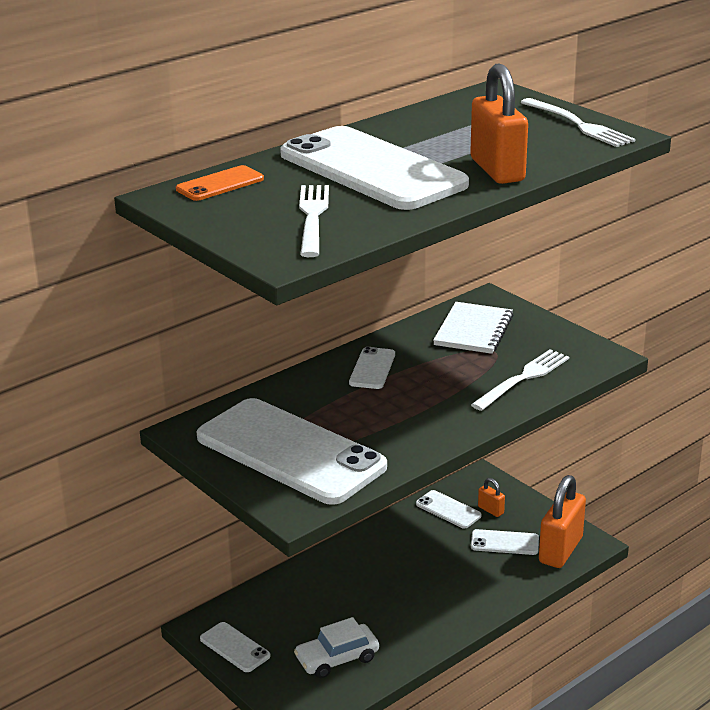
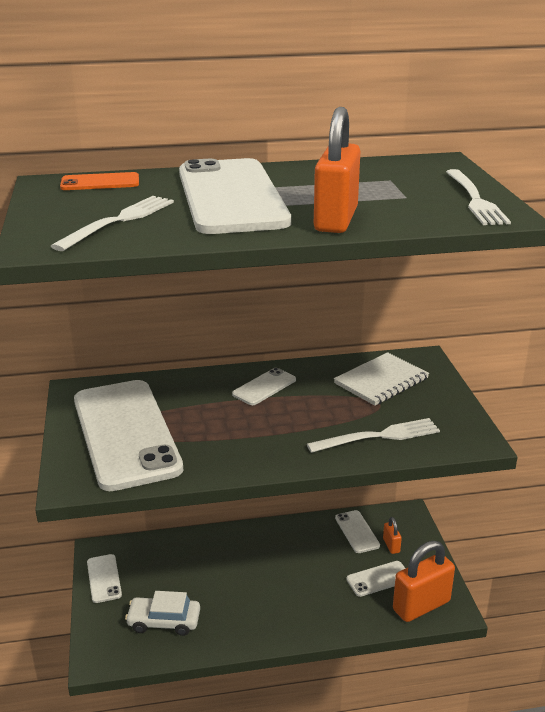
camera: 30 degrees right, 0 degrees up
white phone [471,529,539,555] -> white phone turned 60 degrees counterclockwise [346,561,406,597]

